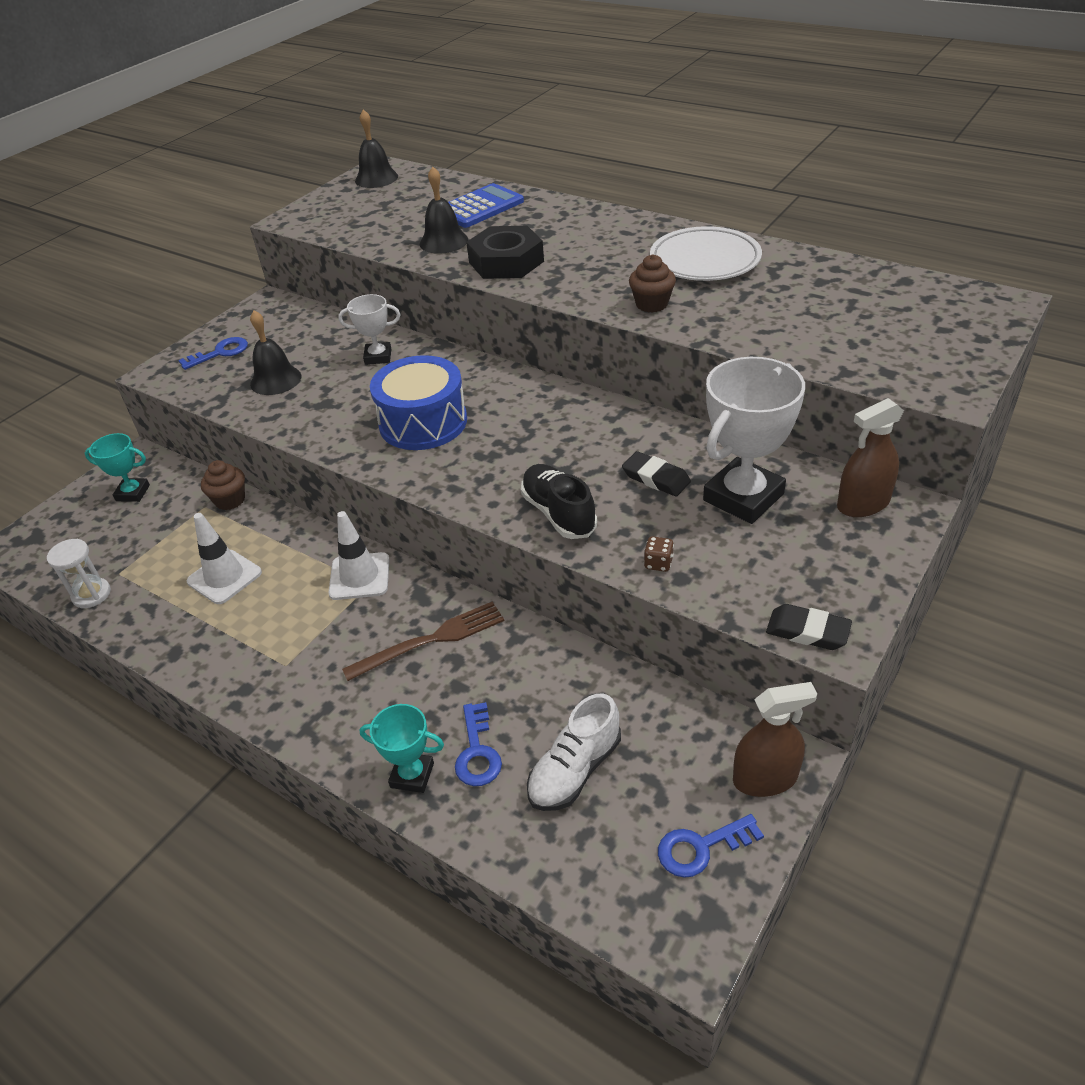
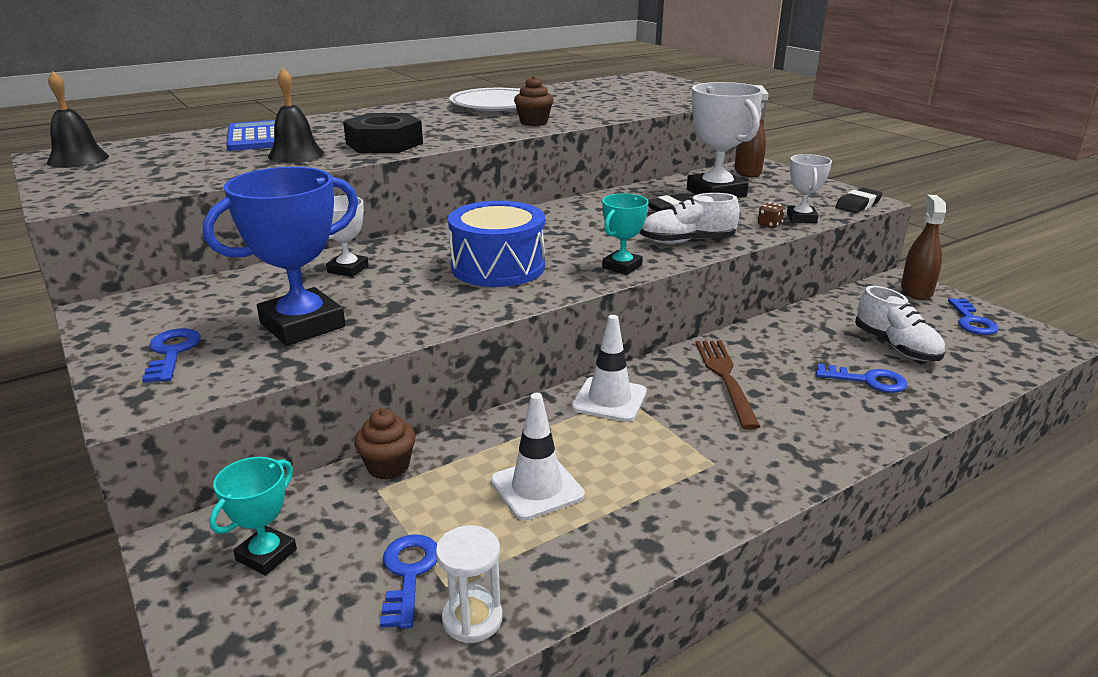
camera: 70 degrees left, 15 degrees down
black bell [250,310,302,395] -> blue trophy [203,167,358,346]
turquoise trophy [359,704,444,793] -> turquoise trophy moved to [602,193,649,275]
black shoe [521,464,597,539] -> white shoe [640,193,740,244]
none -> blue key [380,534,437,629]
none -> white trophy [787,154,832,223]

